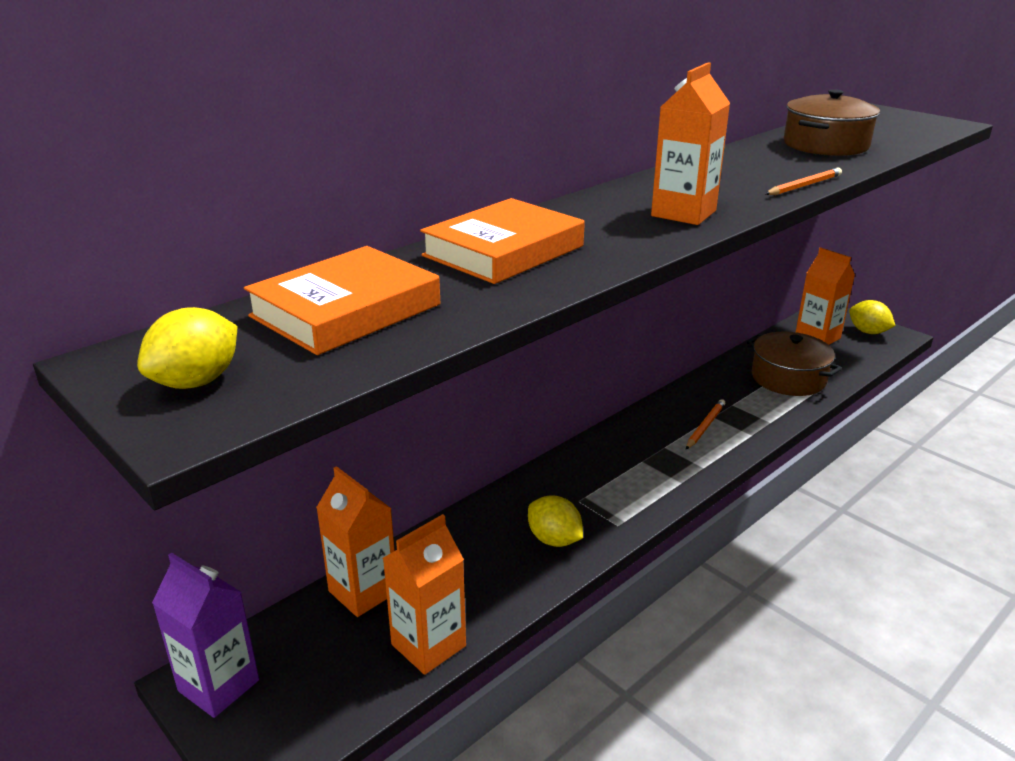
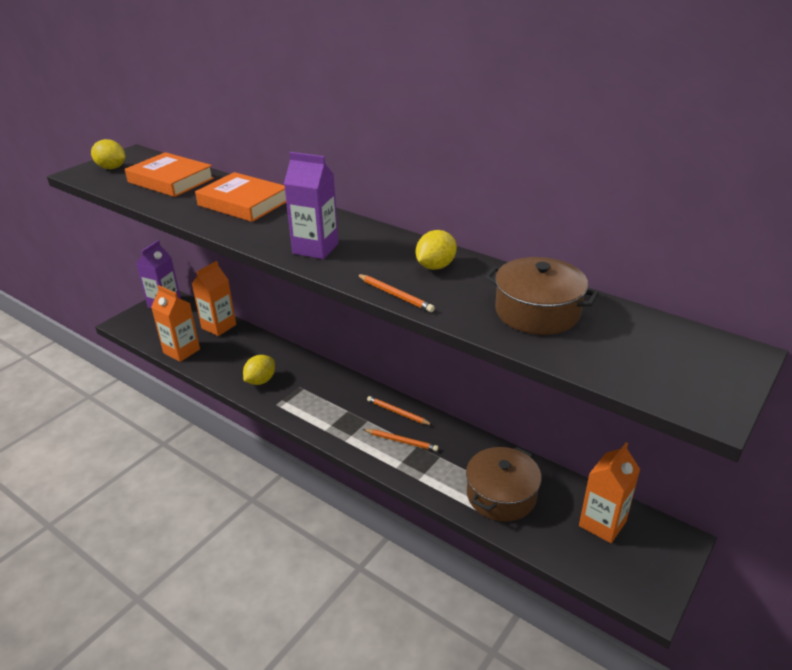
camera: 80 degrees right, 5 degrees up
orange carton [651,62,730,225] -> purple carton [284,152,339,259]
yellow lemon [849,300,896,334] -> yellow lemon moved to [416,230,457,270]
none -> orange pencil [367,396,432,425]

